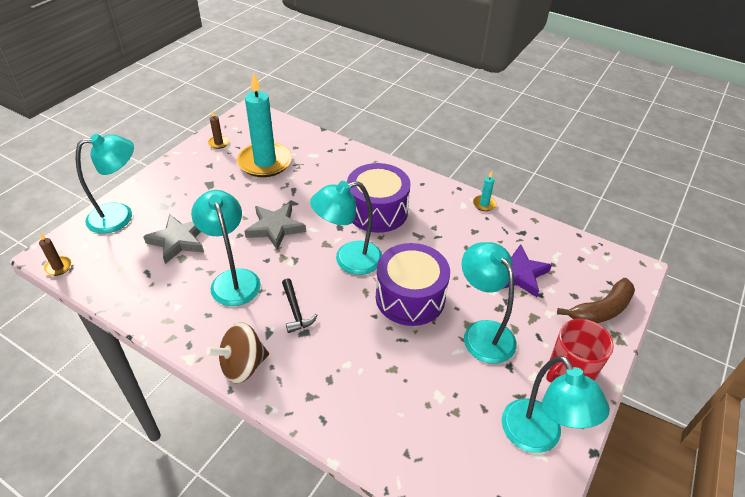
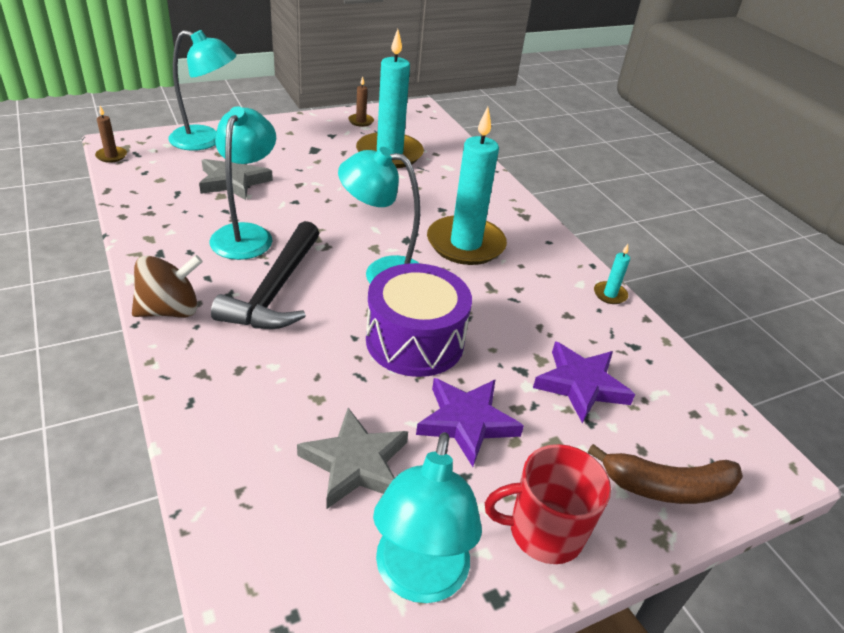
camera: 30 degrees right, 5 degrees down
brown spinning top [206,322,269,384] -> brown spinning top turned 150 degrees clockwise [132,255,203,318]
grey star [244,203,306,250] -> grey star moved to [297,408,408,509]
black hammer [282,278,318,333] -> black hammer [211,221,320,329], size x1.95
purple drum [347,163,411,233] -> turquoise candle [427,107,507,265]
turquoise lamp [462,242,517,364] -> purple star [416,378,524,467]

